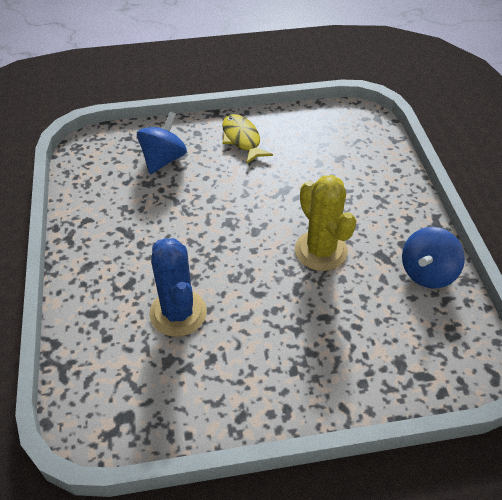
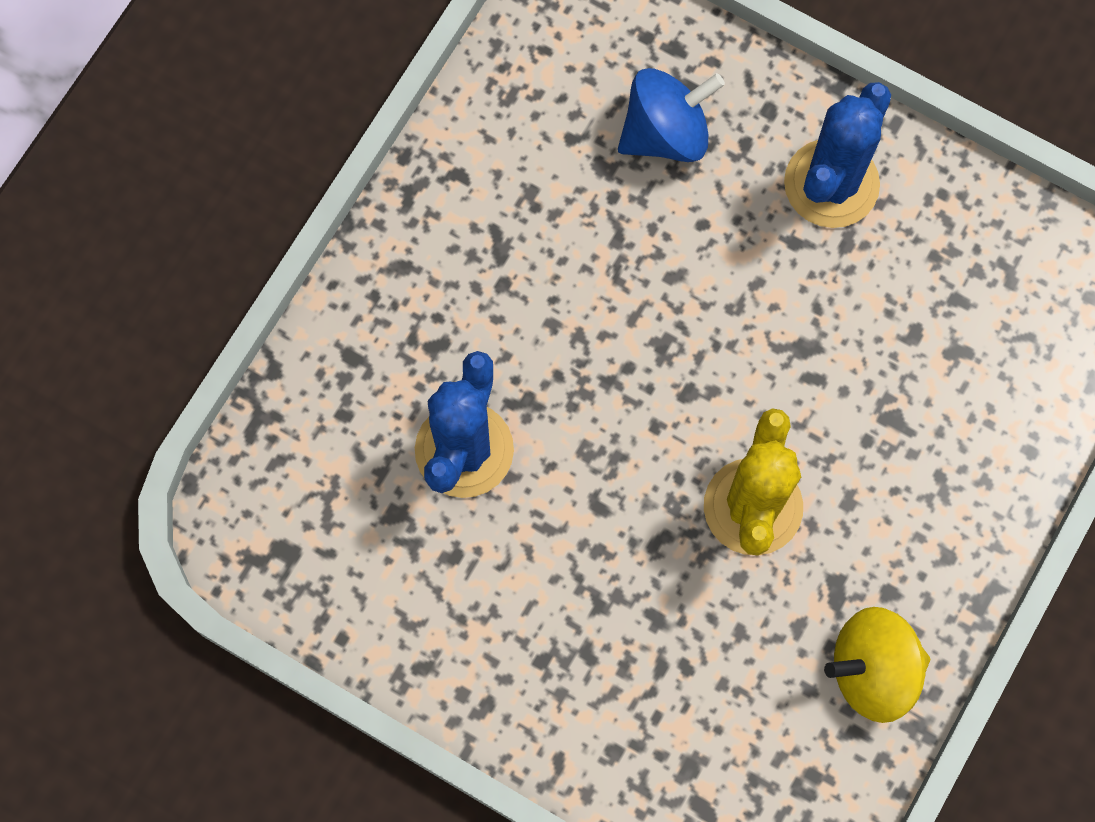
camera: 40 degrees right, 25 degrees up
yellow fish [222,114,273,164] -> blue cactus [784,82,891,228]
blue spinning top [402,227,465,288] -> yellow spinning top [824,607,930,723]

